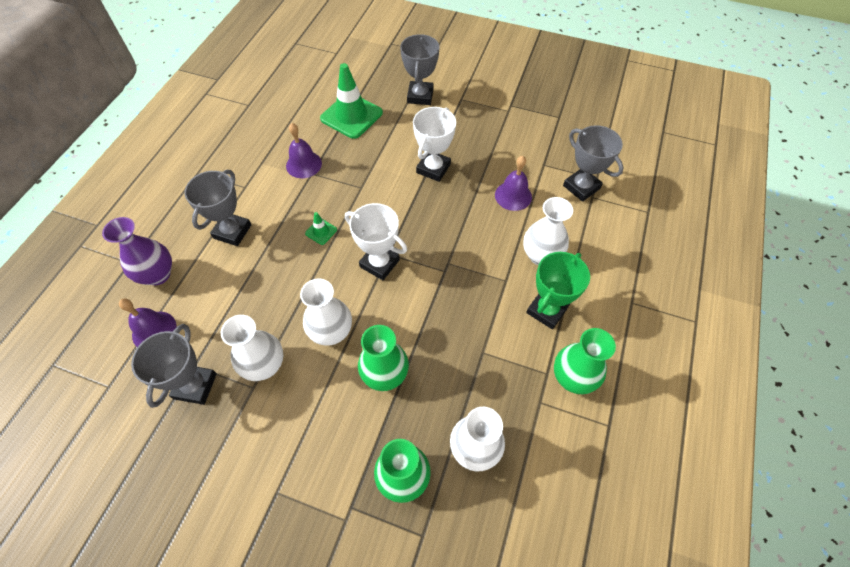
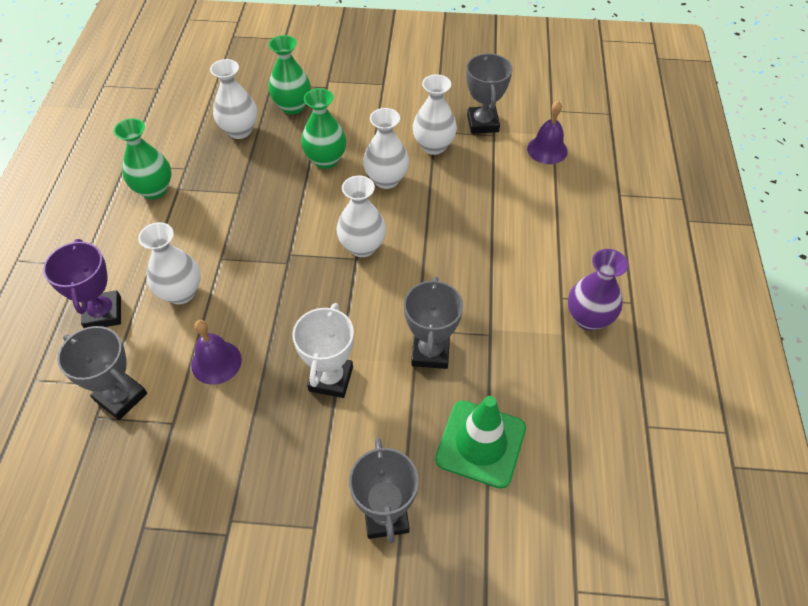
camera: 165 degrees right, 5 degrees down
purple vase [102,217,172,285] -> purple vase moved to [568,249,628,331]
grey trophy [184,169,251,246] -> grey trophy moved to [404,276,463,369]
purple bell [286,123,322,178] -> none
green traffic cone [305,212,337,245] -> none
white trophy [345,203,407,280] -> white vase [336,176,386,257]
green trophy [526,252,590,329] -> none
none -> purple trophy [43,239,121,328]

